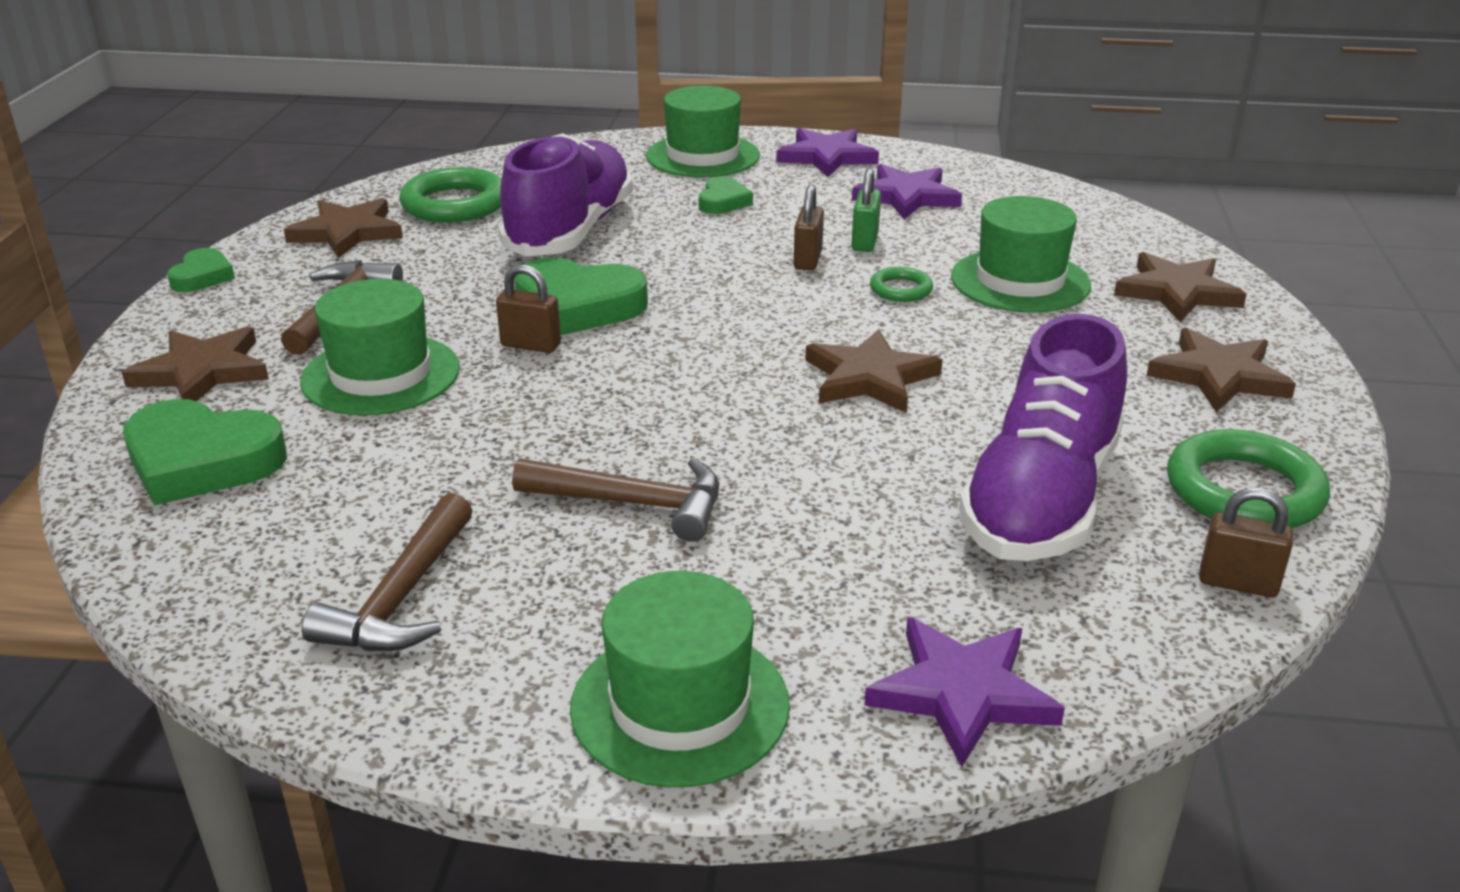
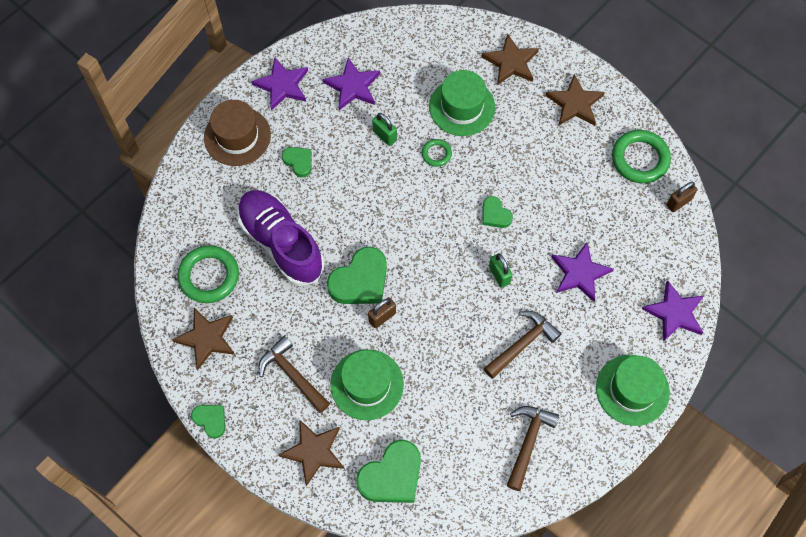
camera: 55 degrees left, 35 degrees up
brown hammer [302,493,473,651] -> brown hammer turned 120 degrees counterclockwise [507,406,559,491]
green hat [646,86,760,177] -> brown hat [204,100,271,166]
brown padlock [794,184,824,270] -> none
brown star [805,329,943,413] -> green heart [482,196,513,228]
purple shoe [959,314,1127,561] -> none
none -> green padlock [489,253,513,288]
none -> purple star [551,242,613,302]

